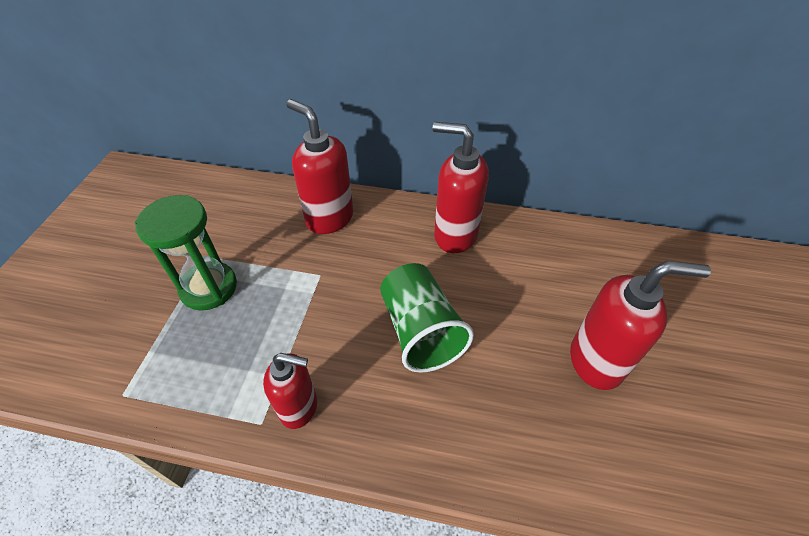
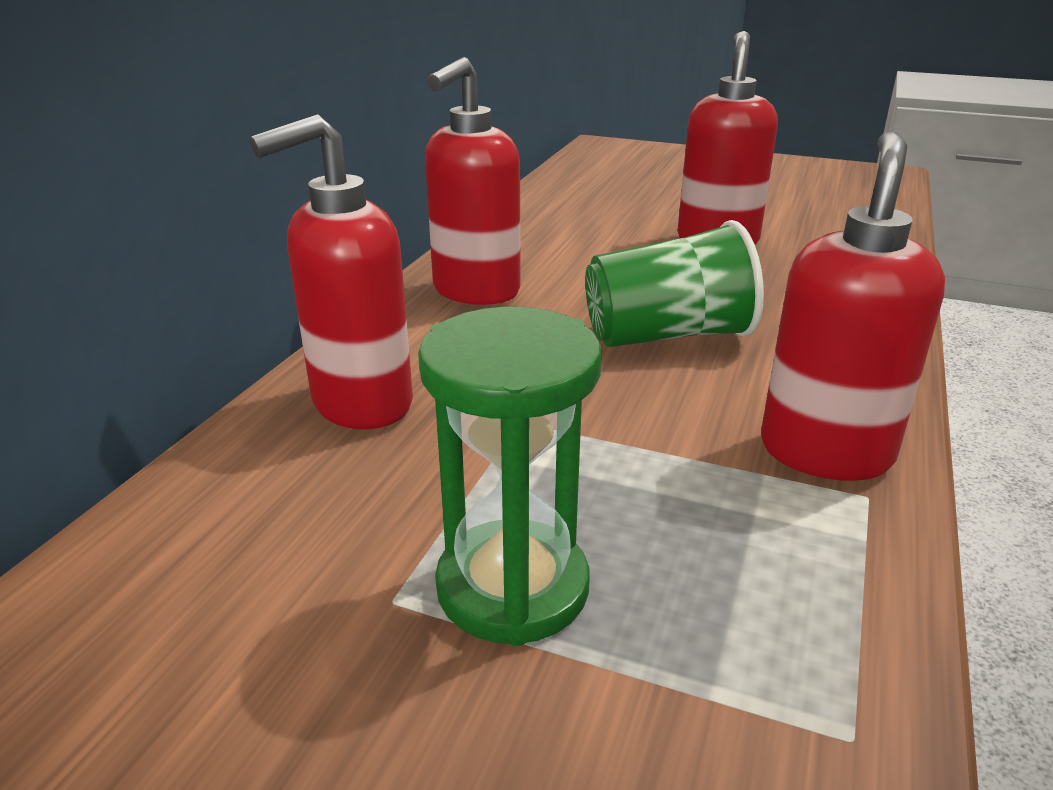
camera: 80 degrees left, 20 degrees down
red soap dispenser [263,353,317,429] -> red soap dispenser [761,131,945,481], size x1.50

